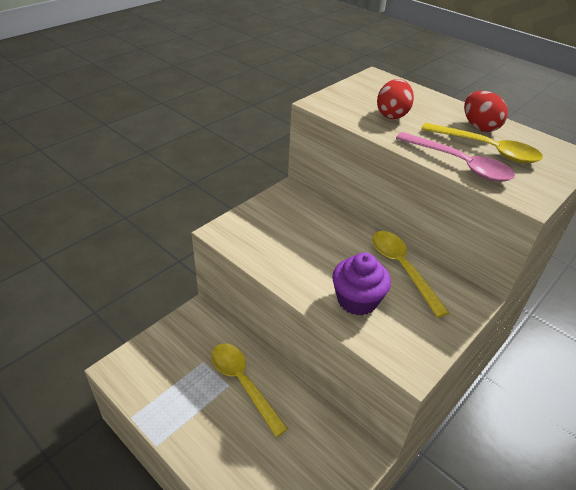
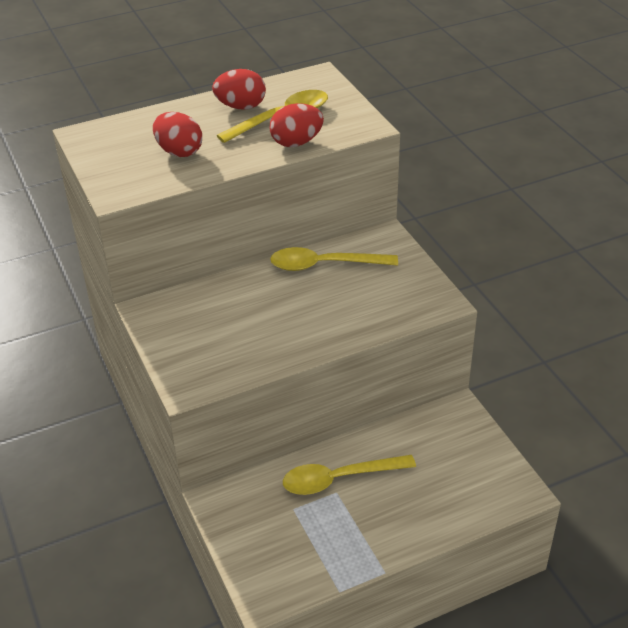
camera: 65 degrees left, 0 degrees up
purple cupcake [332,253,391,316] -> none
pink spoon [396,132,515,182] -> red egg [270,103,324,147]

